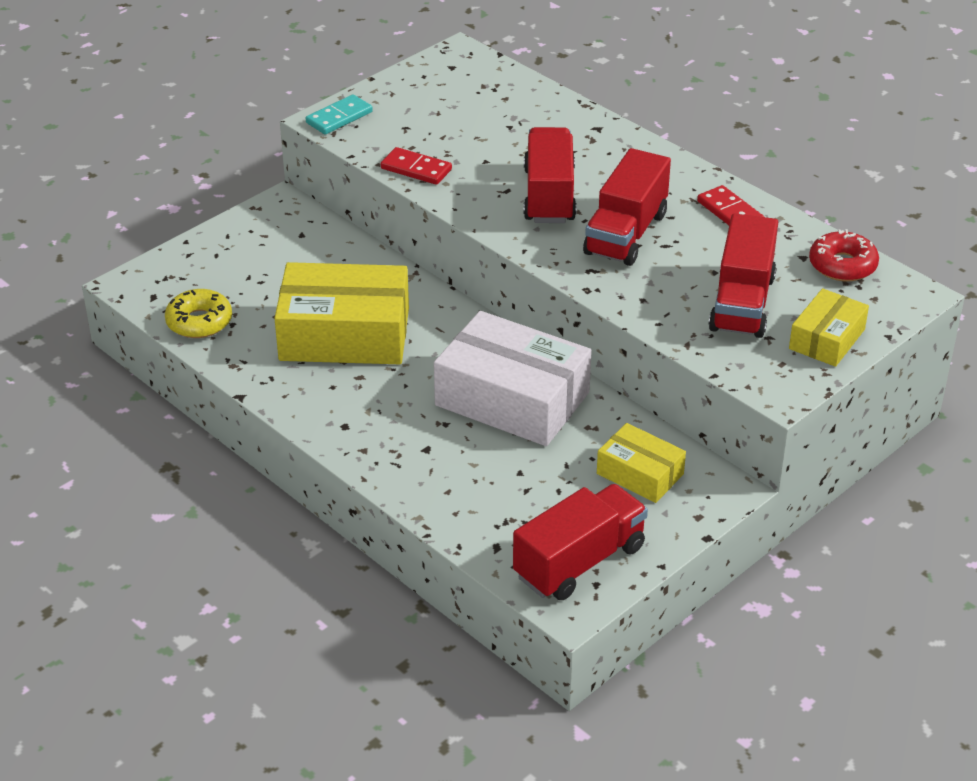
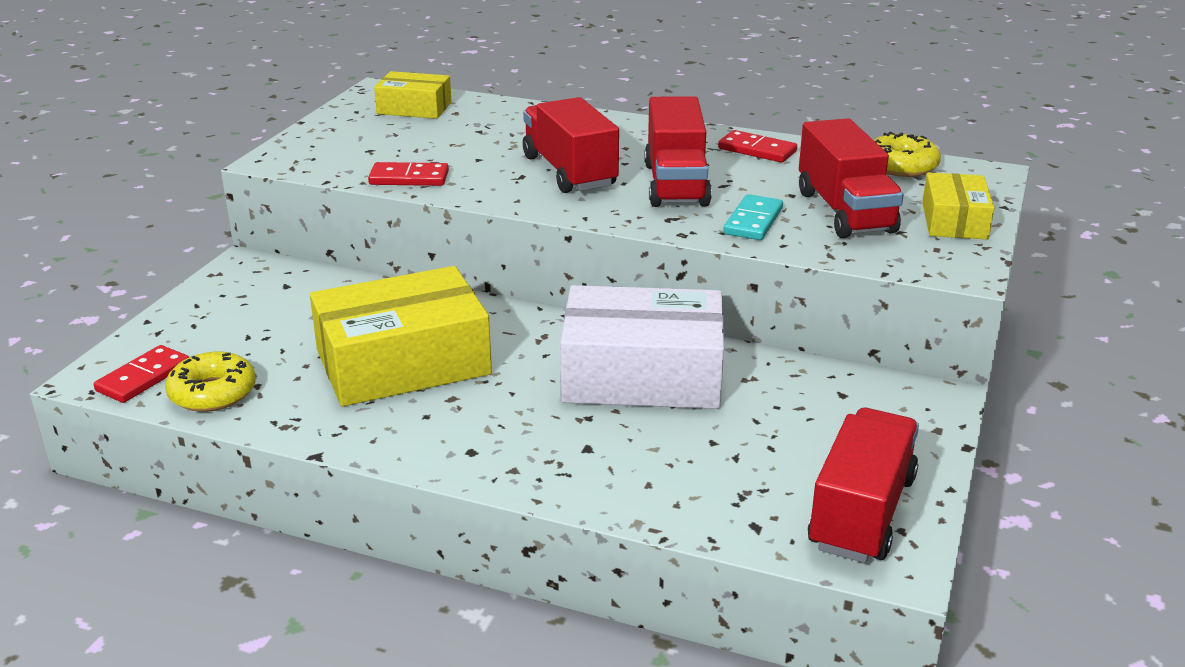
camera: 25 degrees left, 10 degrees down
turquoise domino [306,94,373,134] -> turquoise domino moved to [723,194,783,240]
yellow box [597,423,686,503] -> yellow box moved to [374,71,452,119]
red donut [809,229,879,281] -> yellow donut [874,132,941,177]
none -> red domino [94,345,189,403]

